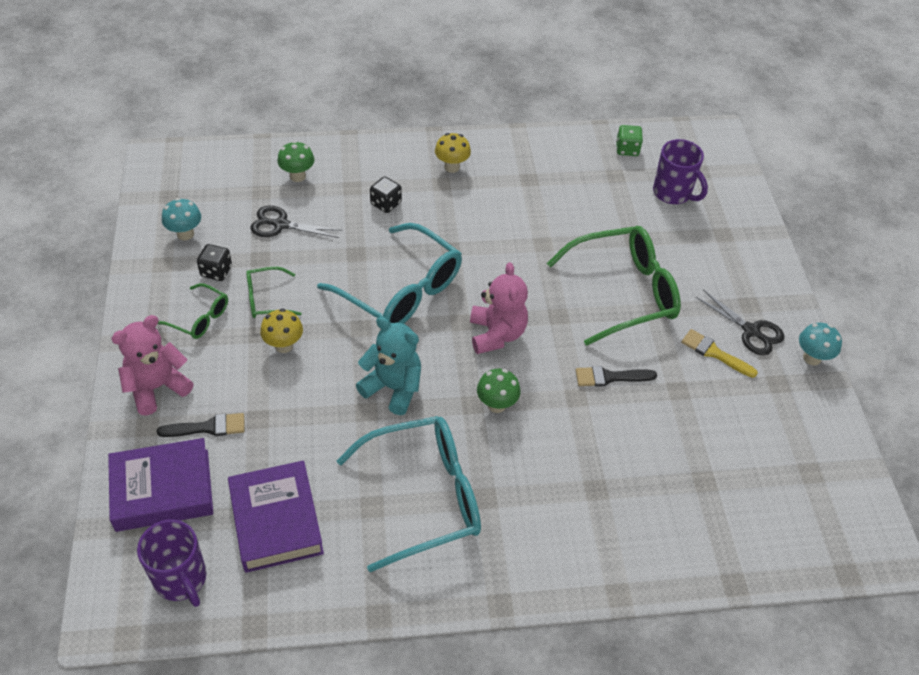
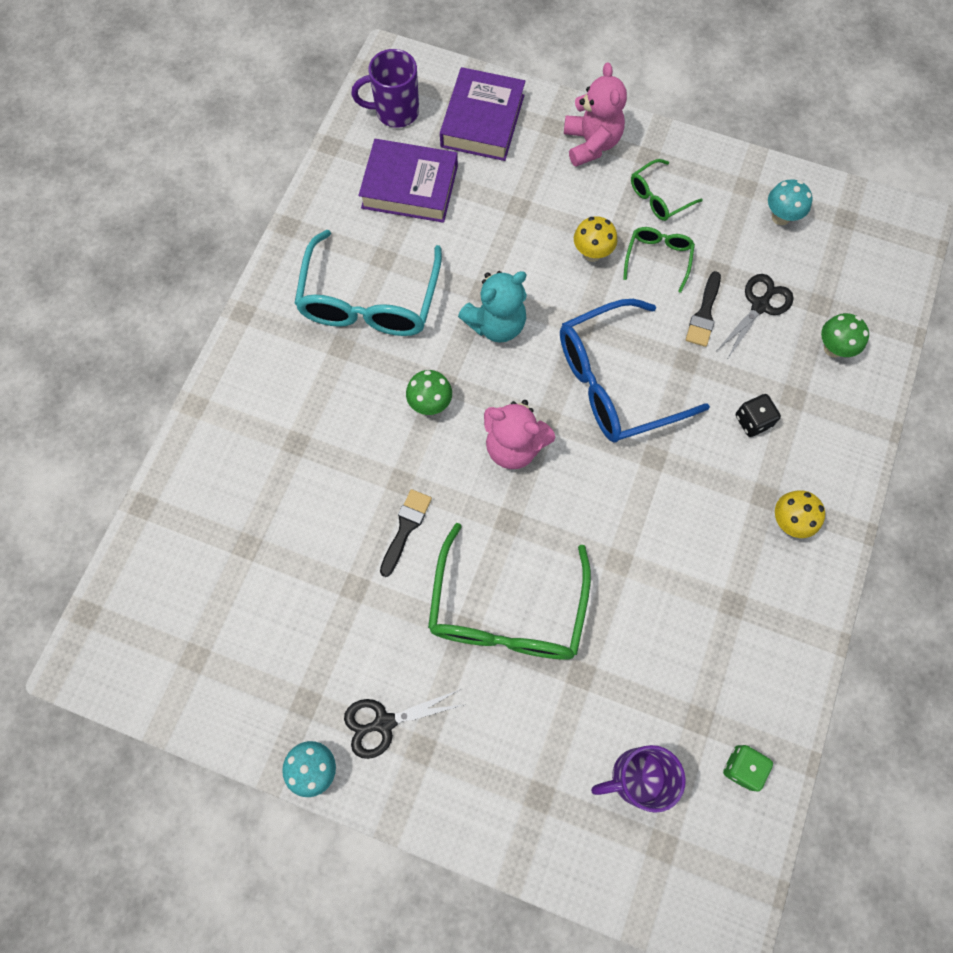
camera: 120 degrees right, 20 degrees up
black brush [157,413,245,437] -> black brush moved to [686,271,721,347]
black dice [197,244,232,281] -> none
turquoise glasses [317,223,462,324] -> blue glasses [560,299,710,443]
yellow brush [681,329,758,378] -> none

